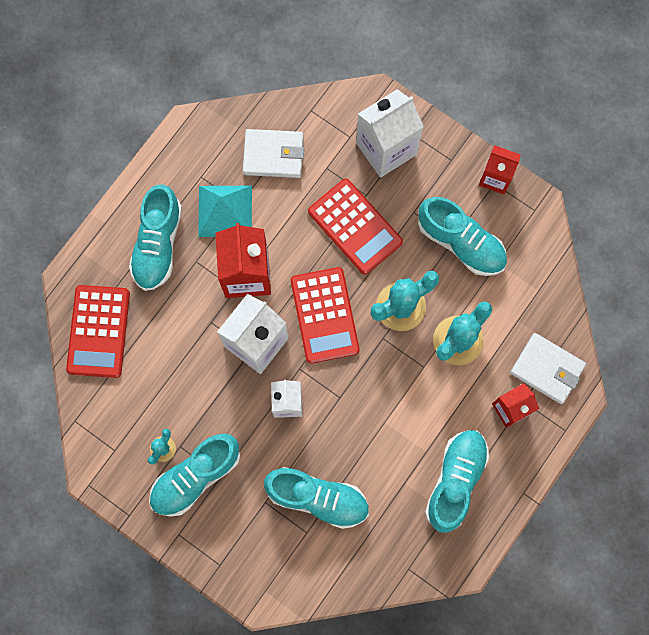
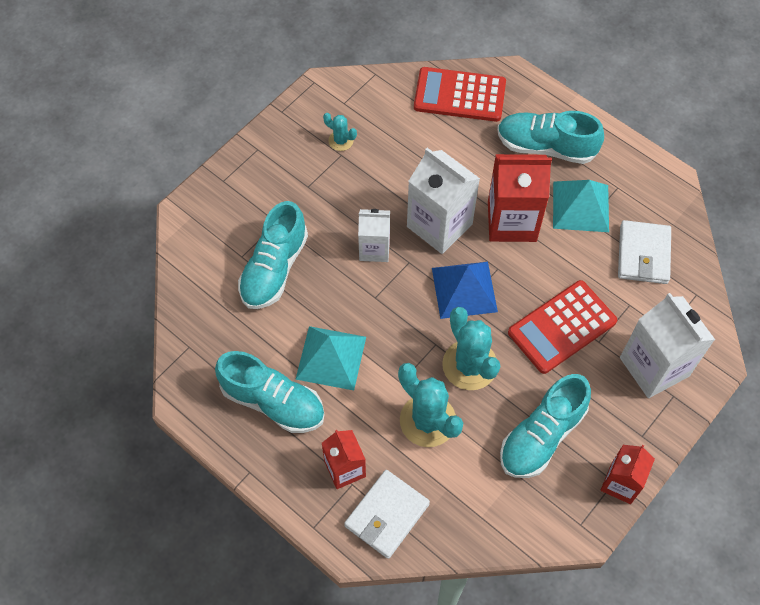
camera: 95 degrees right, 15 degrees down
turquoise shoe [149,434,240,517] -> none
red calculator [291,267,360,364] -> blue pyramid [432,262,498,319]
none -> turquoise pyramid [295,326,366,390]

